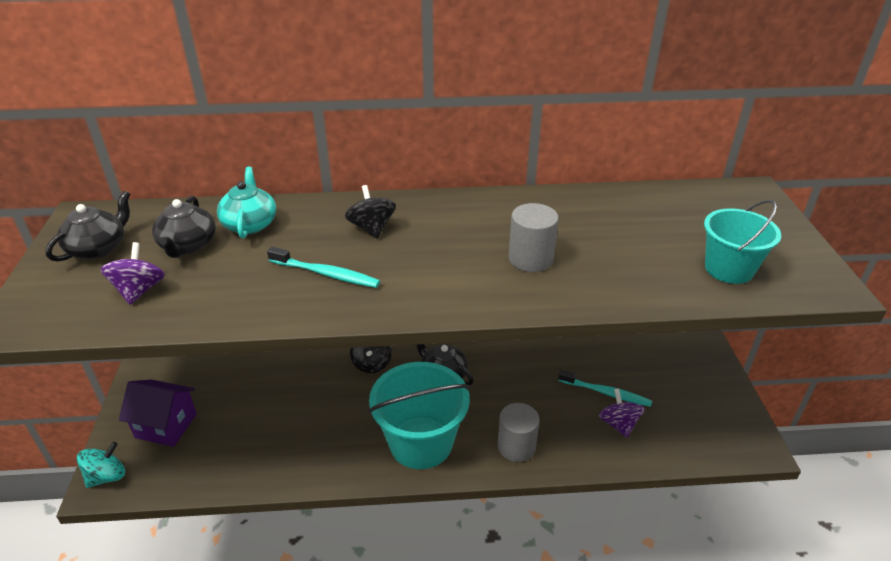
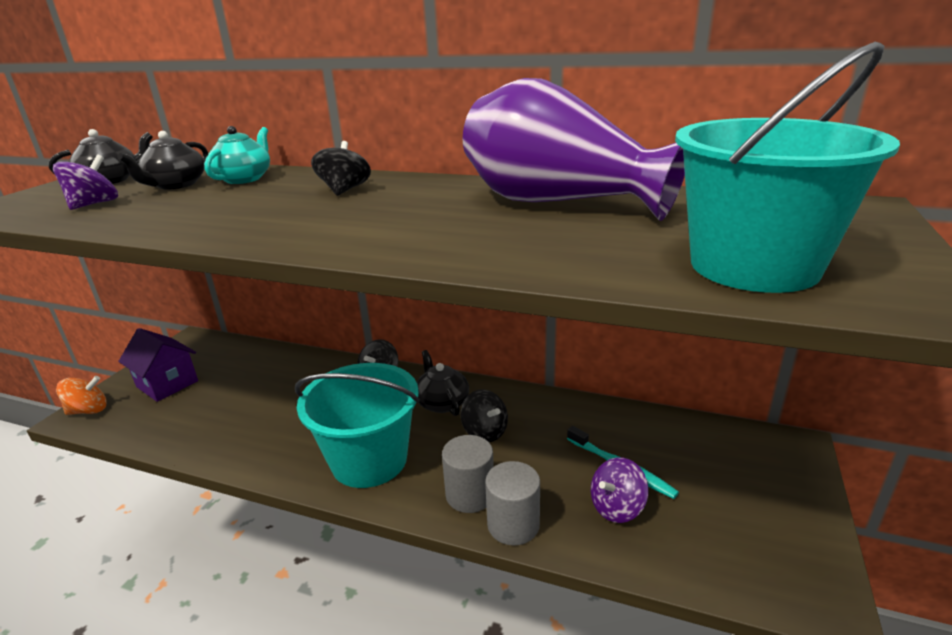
camera: 25 degrees right, 10 degrees down
turquoise spinning top [77,442,125,488] -> orange spinning top [56,376,107,415]
turquoise toothbrush [267,246,380,288] -> none
grey cylinder [509,203,559,272] -> grey cylinder moved to [485,461,540,546]
purple spinning top [599,389,645,438] -> purple spinning top turned 135 degrees counterclockwise [591,457,649,523]
turquoise bucket [704,200,782,284] -> turquoise bucket [675,42,900,293], size x1.63
none -> black spinning top [461,389,508,442]
none -> purple vase [463,78,685,221]

